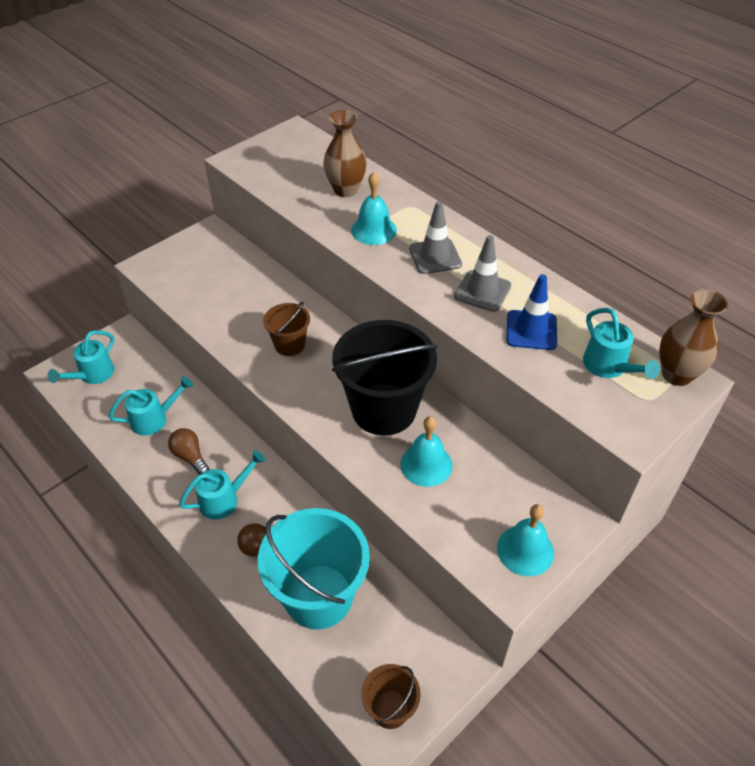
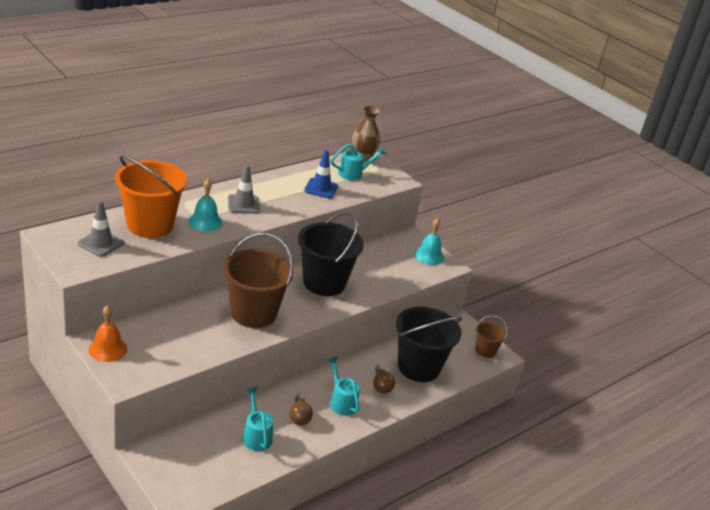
camera: 90 degrees left, 15 degrees down
turquoise watering can [48,330,114,384] -> none
brown light bulb [168,428,209,475] -> brown light bulb turned 60 degrees counterclockwise [289,394,313,425]
turquoise bucket [258,508,370,629] -> black bucket [396,307,462,382]
brown bucket [263,302,310,356] -> brown bucket [223,233,294,328], size x2.00
brown vase [323,110,367,197] -> orange bucket [115,155,187,238]
turquoise bell [400,416,453,487] -> none
grey traffic cone [454,235,511,312] -> grey traffic cone moved to [78,200,124,257]
none -> orange bell [88,305,127,362]

